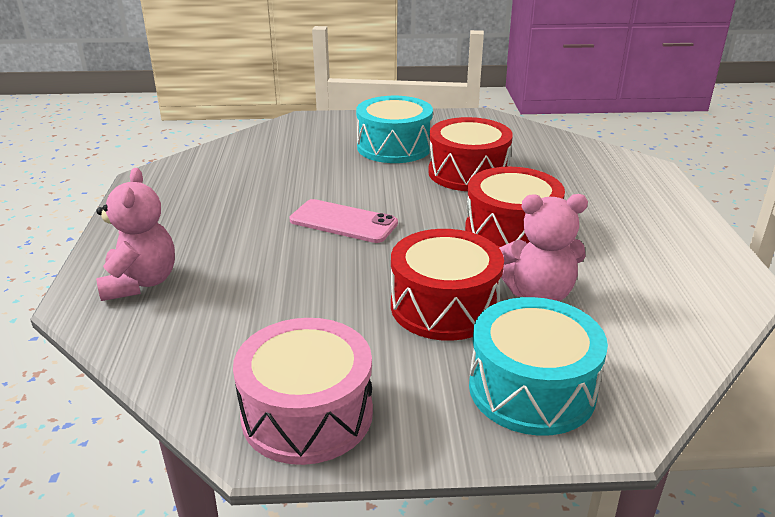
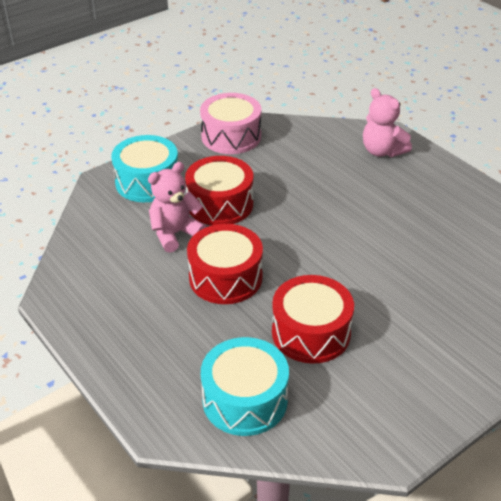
camera: 145 degrees right, 10 degrees up
pink phone [290,199,398,243] -> none
turquoise drum [356,96,433,163] -> turquoise drum moved to [201,337,289,436]

